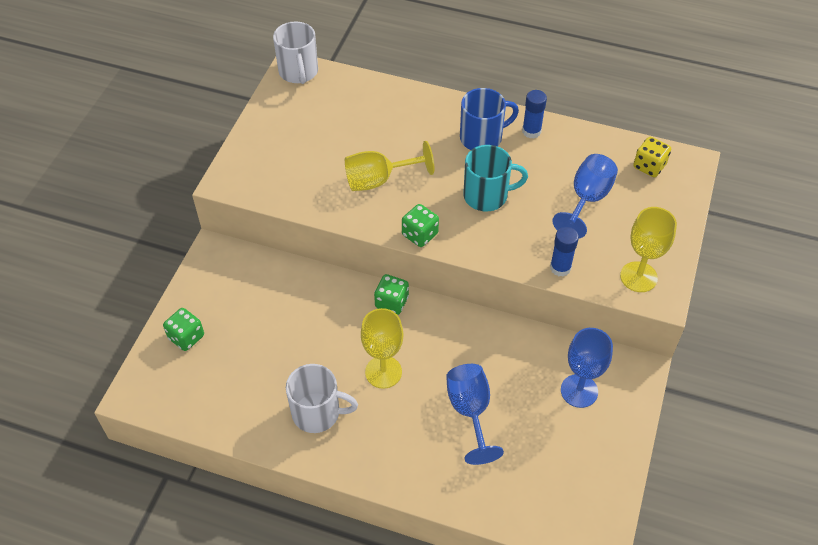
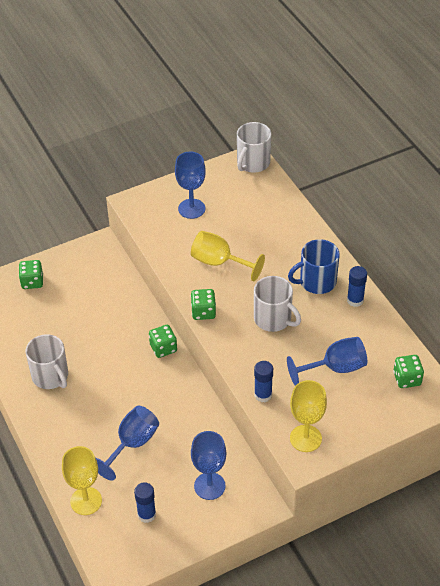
camera: 45 degrees right, 5 degrees down
yellow goblet [361,308,404,389] -> yellow goblet moved to [62,446,102,515]
blue mug [460,88,519,150] -> blue mug turned 135 degrees clockwise [288,239,340,294]
turquoise mug [463,145,528,211] -> white mug [254,276,301,332]
yellow dice [633,137,671,177] -> green dice [393,355,424,388]
none -> blue glue stick [134,482,156,523]
none -> blue goblet [175,152,206,219]

